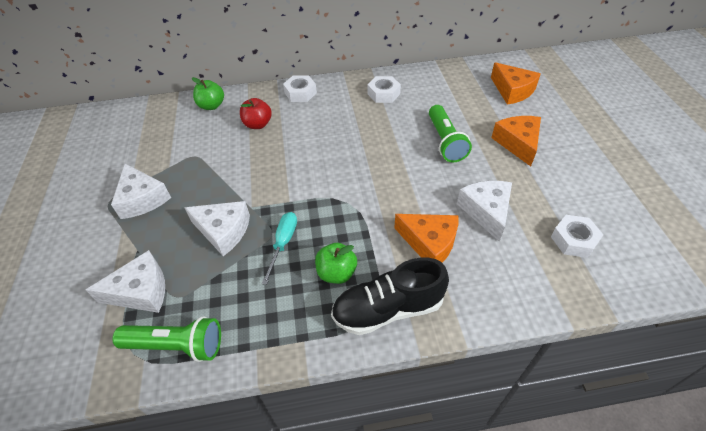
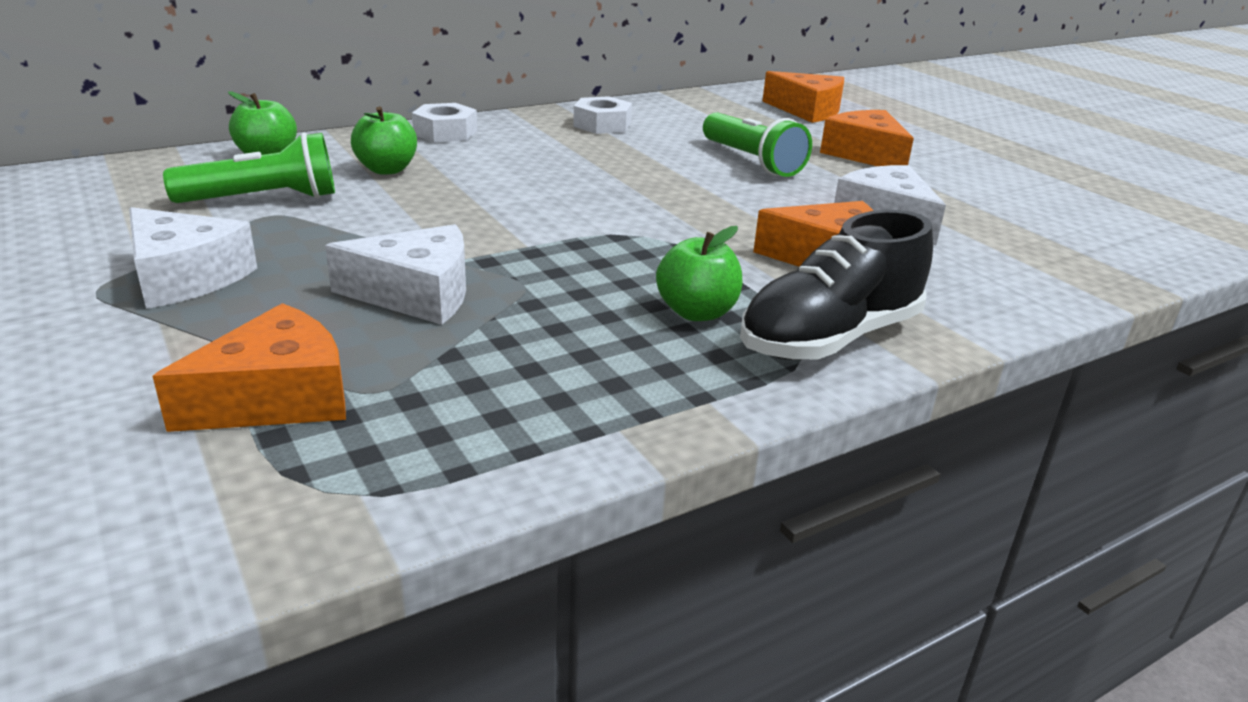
camera: 25 degrees left, 20 degrees down
white cheese [86,250,165,313] -> orange cheese [153,303,346,432]
green flashlight [112,316,221,362] -> green flashlight moved to [163,133,335,203]
red apple [240,98,272,129] -> green apple [351,106,417,175]
turquoise screwdriver [262,212,297,285] -> none
white nut [551,215,603,258] -> none

